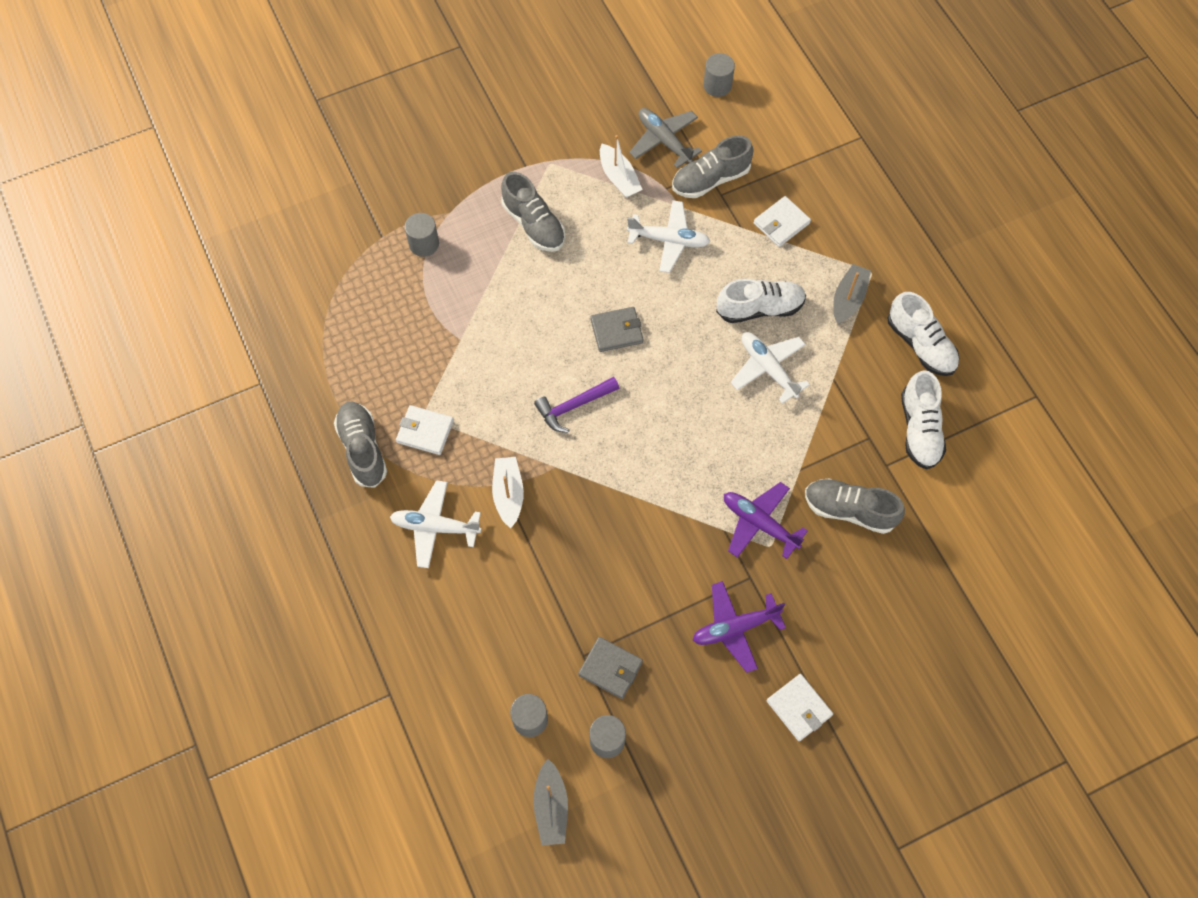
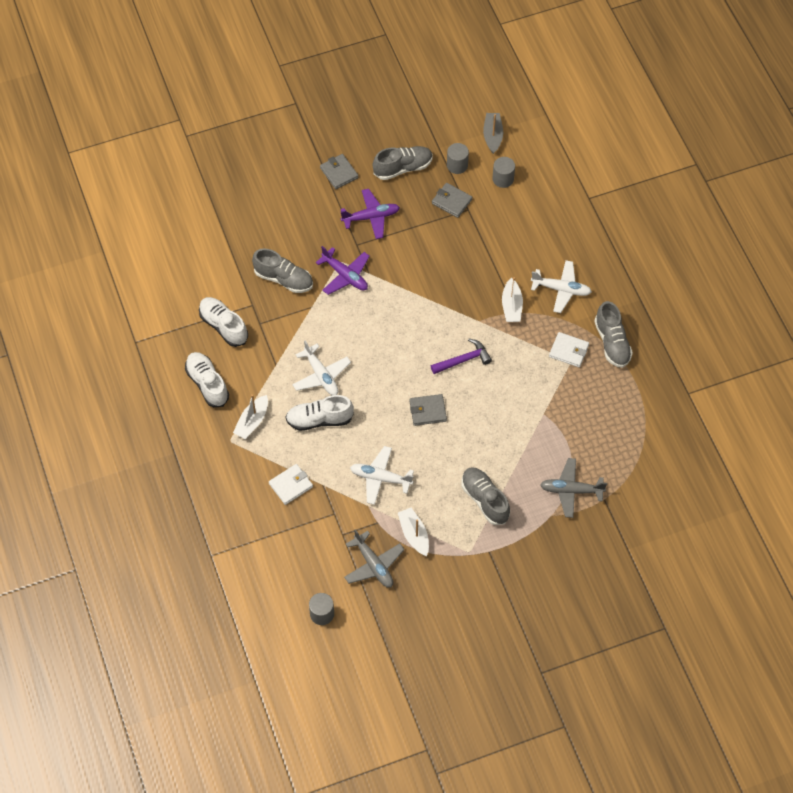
camera: 175 degrees left, 5 degrees down
grey cylinder [405,213,439,257] -> grey plane [540,458,607,518]
grey shoe [672,136,754,198] -> grey shoe moved to [373,146,433,180]
white wallet [767,674,833,741] -> grey wallet [320,154,358,189]
grey boat [833,264,871,324] -> white boat [233,395,268,439]
white shoe [901,370,946,469] -> white shoe turned 45 degrees counterclockwise [199,297,248,347]

